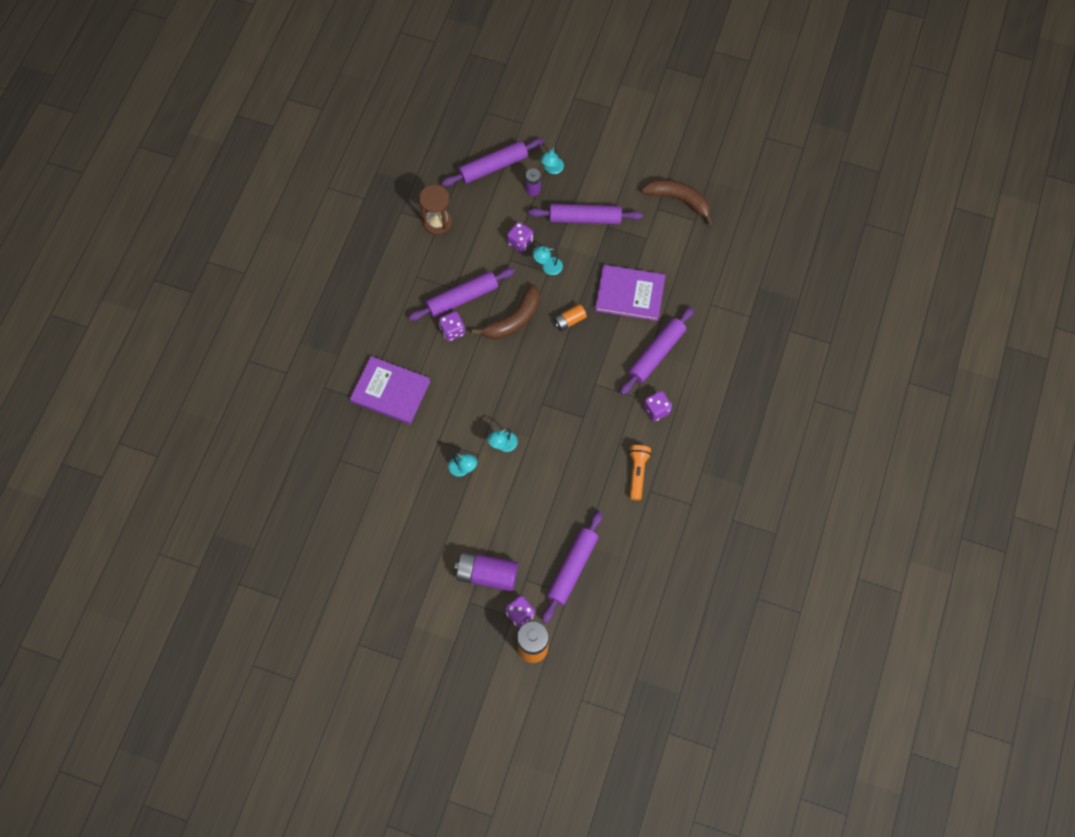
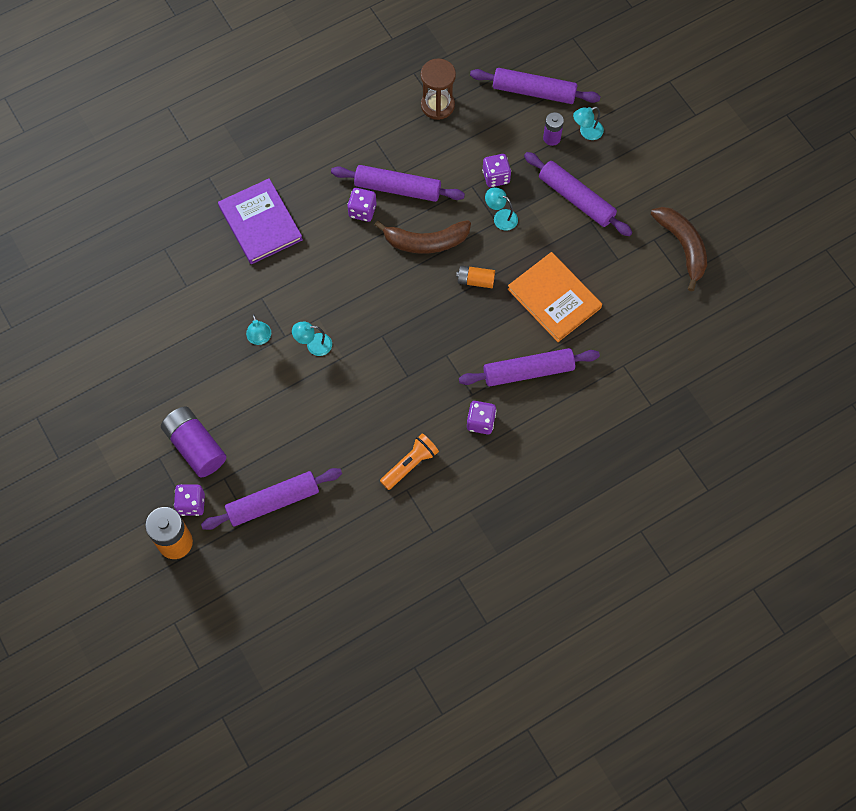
camera: 40 degrees right, 0 degrees up
purple book [595,265,665,321] -> orange book [508,252,602,342]

